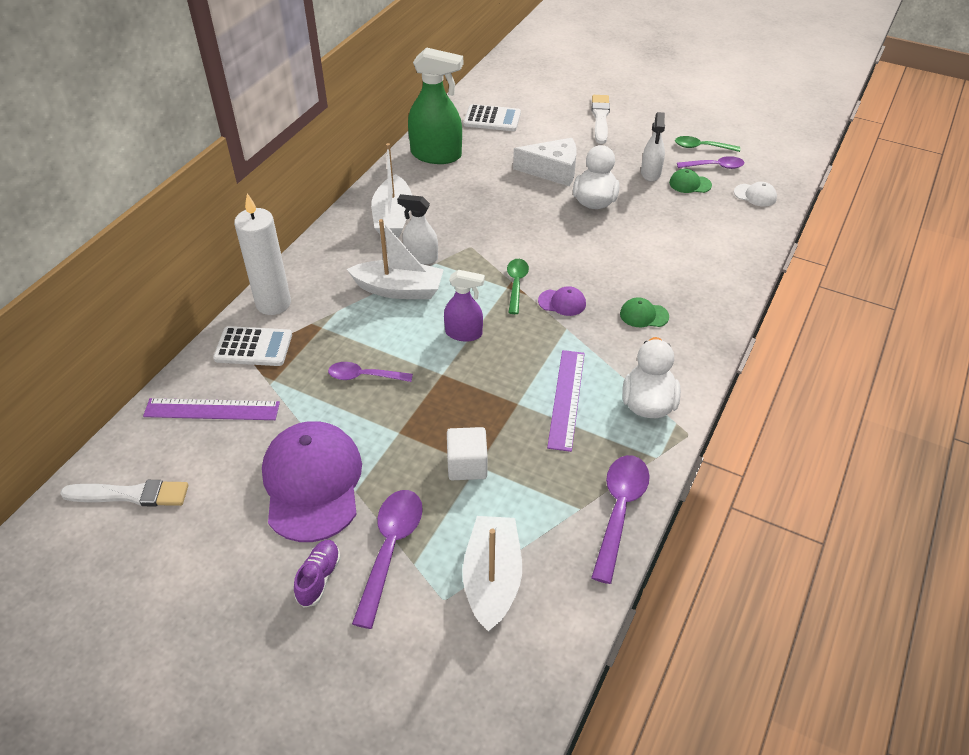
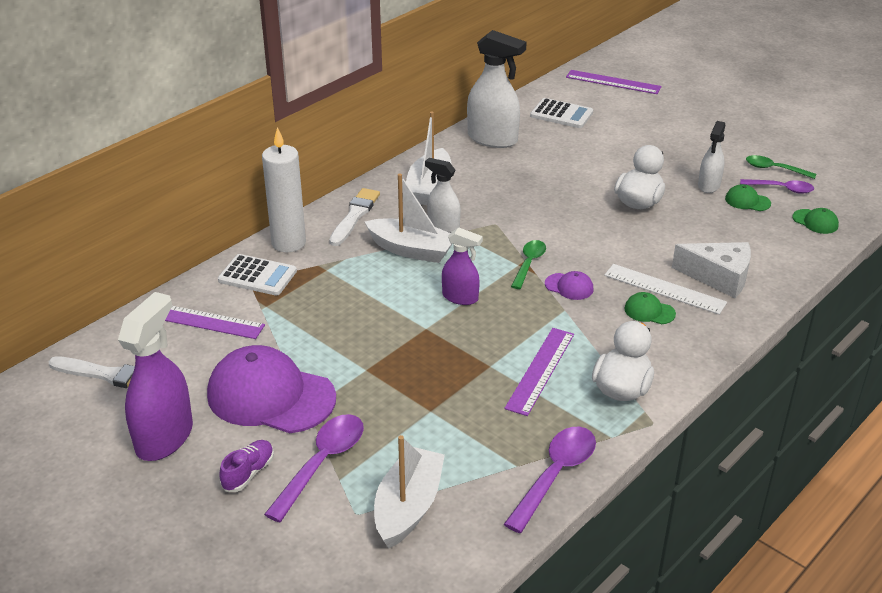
camera: 15 degrees right, 10 degrees down
purple cap [262,421,362,542] -> purple cap turned 75 degrees counterclockwise [207,345,336,433]
purple spoon [328,362,413,382] -> none
green spray bottle [408,47,463,164] -> white spray bottle [467,30,527,148]
white cube [447,427,488,480] -> none
white cheese [513,138,577,186] -> white cheese moved to [672,242,751,298]
white brush [592,95,610,144] -> white brush moved to [329,188,380,246]
white cap [734,182,777,207] -> green cap [792,208,839,234]
none -> purple spray bottle [118,292,193,461]
none -> purple ruler [566,70,662,94]
none -> white ruler [604,264,727,315]

